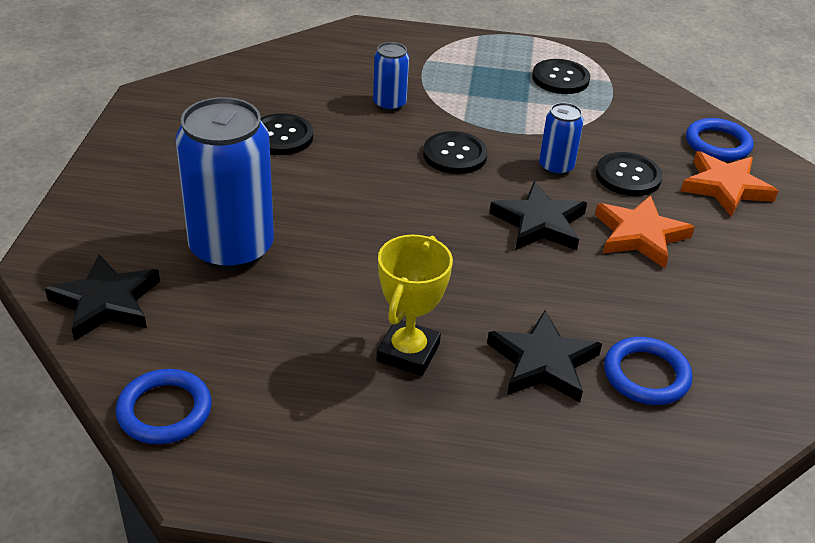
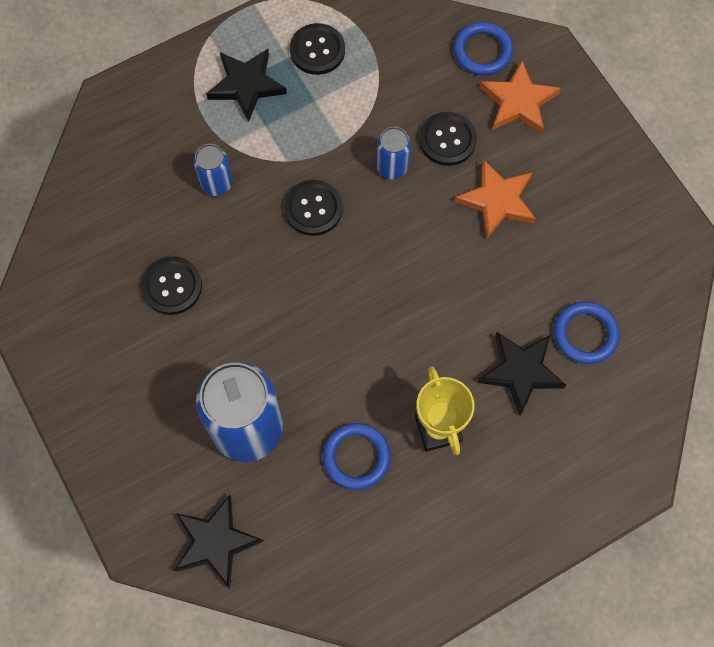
camera: 35 degrees left, 30 degrees up
blue ring [116,369,212,444] -> blue ring moved to [323,423,391,490]
black star [490,181,587,250] -> black star moved to [206,49,287,122]

